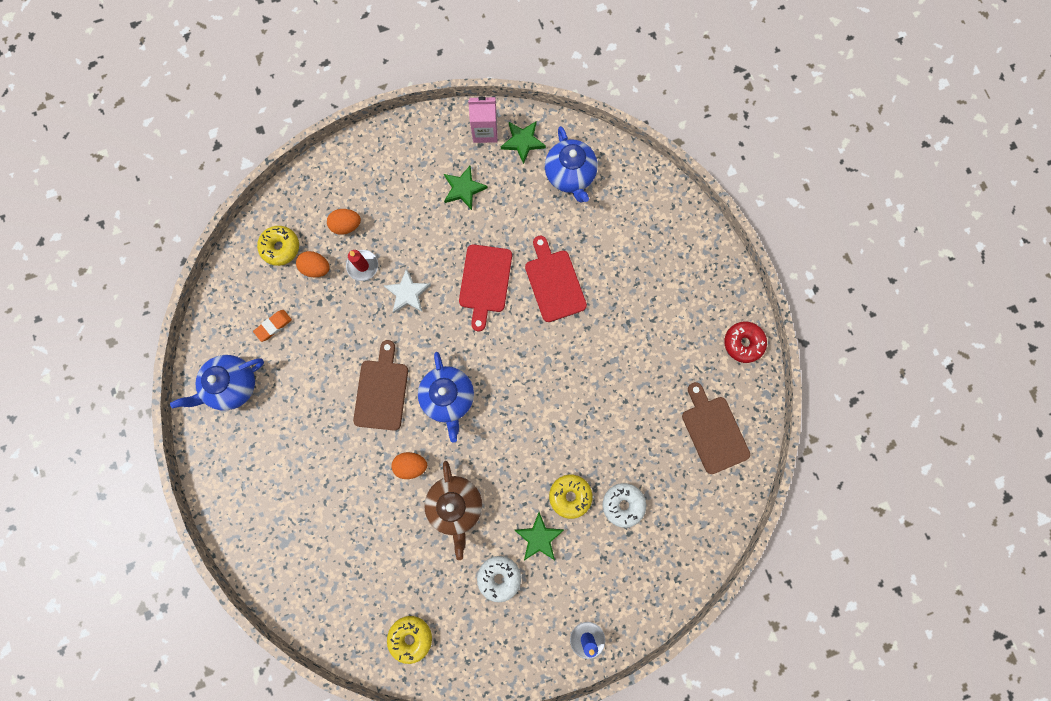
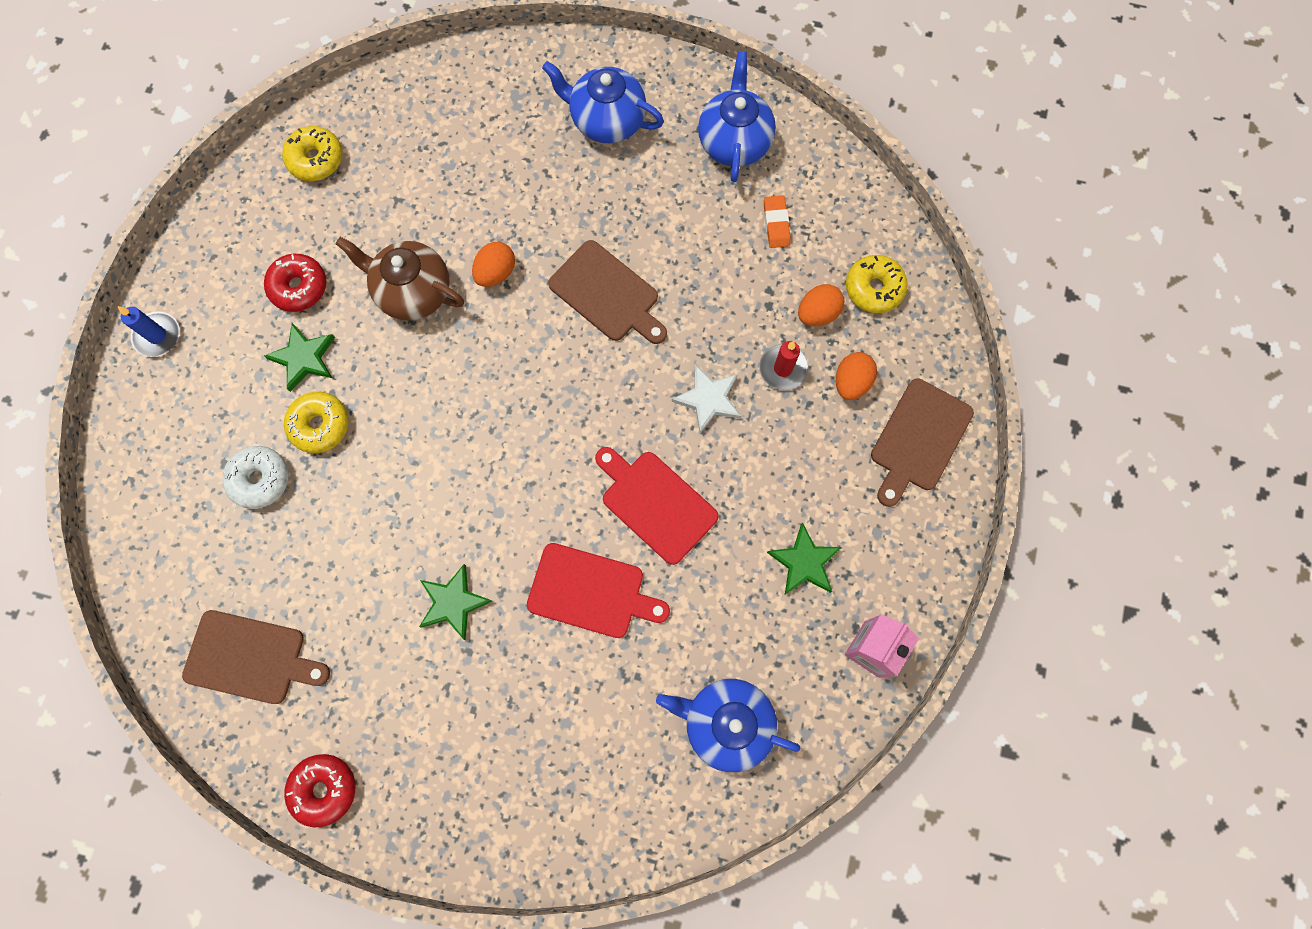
camera: 125 degrees right, 5 degrees down
blue teapot [418,352,474,443] -> blue teapot moved to [542,61,664,143]
white donut [477,556,521,602] -> red donut [264,254,327,312]
green star [501,121,546,164] -> green star moved to [419,564,492,640]
none -> brown cutting board [871,378,974,507]

